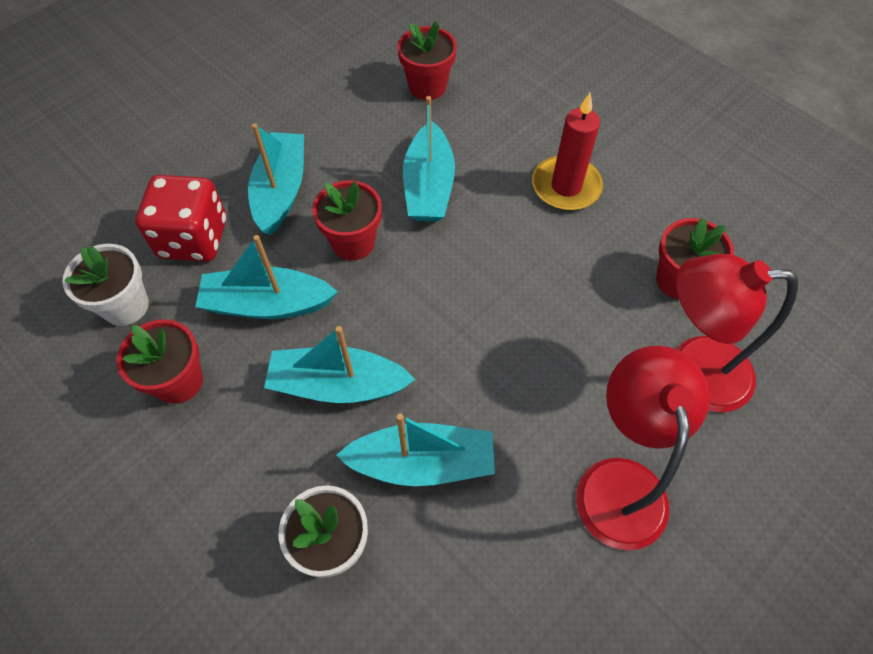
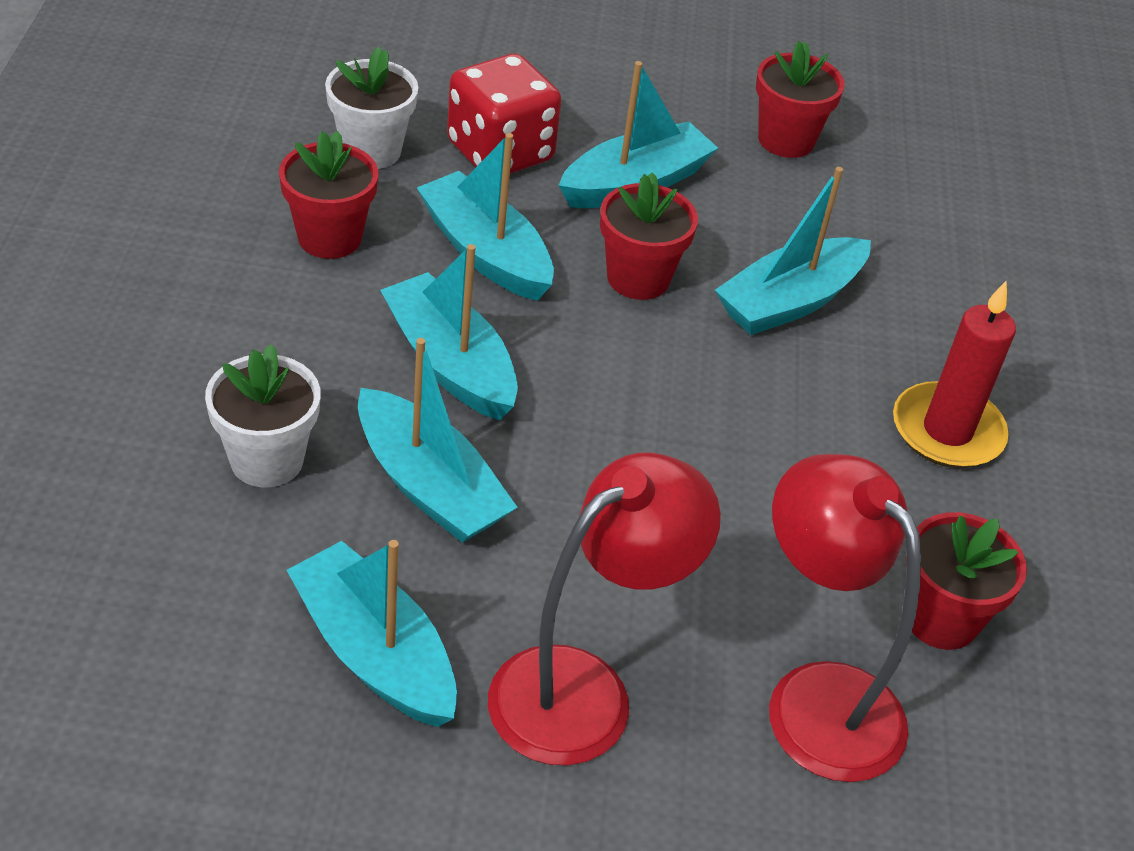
camera: 45 degrees right, 15 degrees down
red flower pot [397,21,457,100] -> red flower pot moved to [756,41,845,158]
none -> turquoise boat [286,540,457,727]

